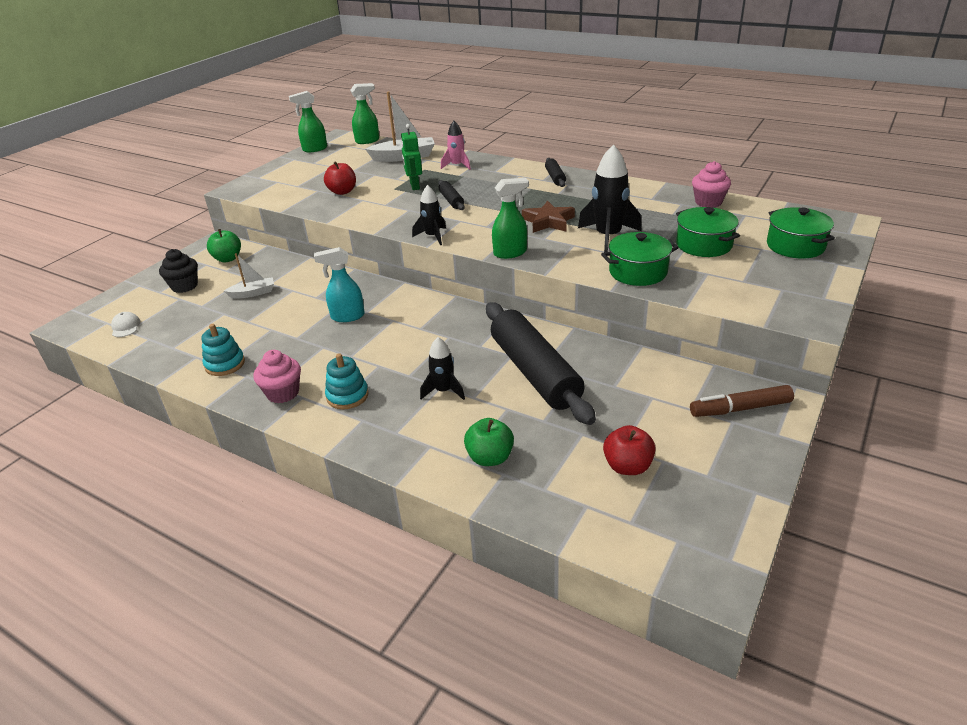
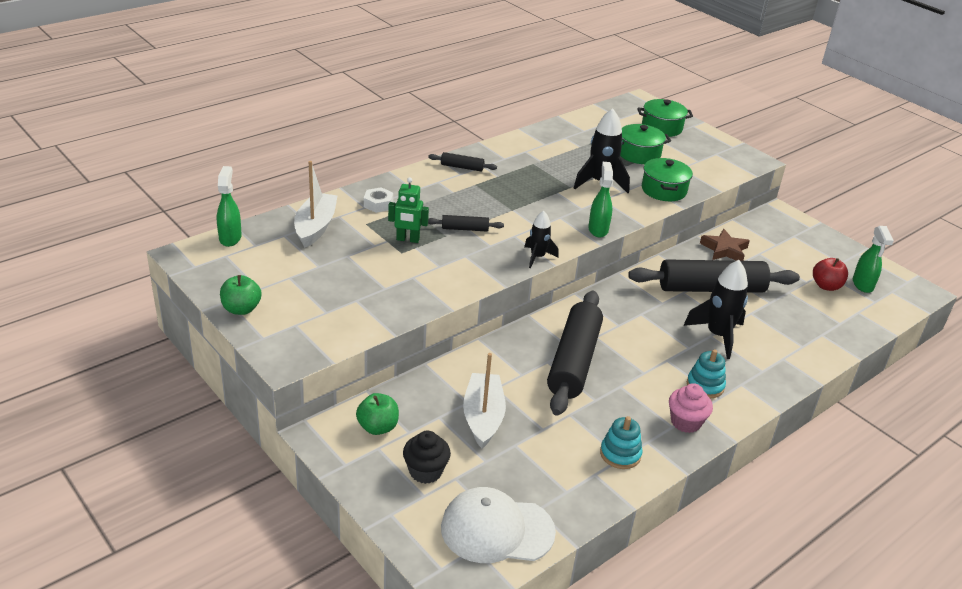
camera: 75 degrees left, 0 degrees up
white cap [111,312,141,337] -> white cap [441,487,556,563], size x2.46
white boat [224,253,274,299] -> white boat [463,353,506,449], size x1.70
green spray bottle [289,91,327,152] -> green spray bottle moved to [853,226,894,293]
turquoise spray bottle [314,247,365,322] -> black rolling pin [547,291,603,416]
red apple [324,161,356,195] -> none
black rocket [420,337,465,400] -> black rocket [683,260,748,359], size x1.67
pink rocket [441,121,471,170] -> white nut [364,187,393,213]
green apple [464,418,514,466] -> green apple moved to [220,275,261,315]
brown star [522,200,575,233] -> brown star moved to [700,229,750,261]
brown marker [690,385,794,417] -> none
pink cupcake [692,161,731,207] -> none

